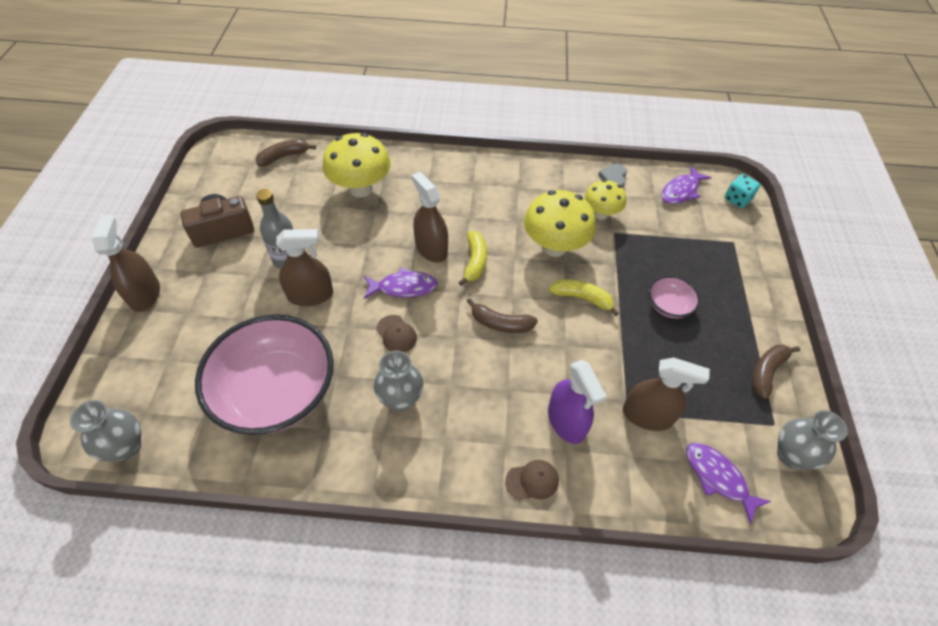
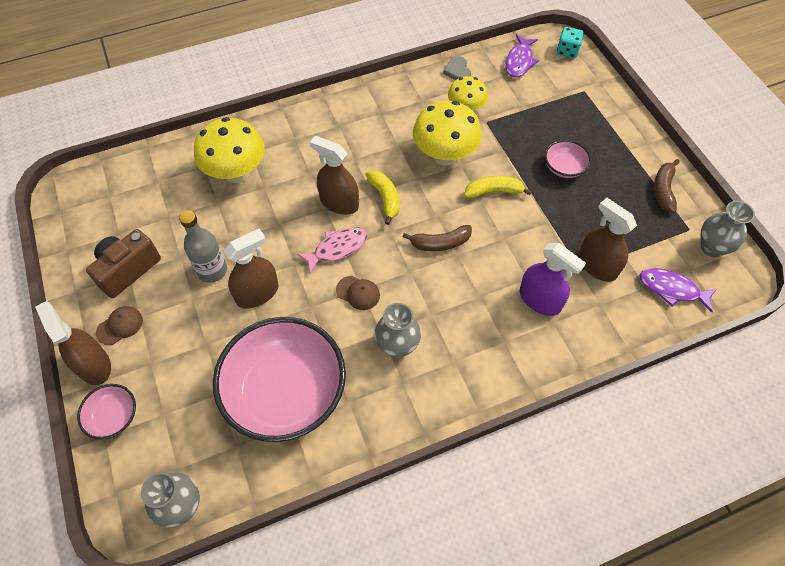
camera: 25 degrees left, 5 degrees up
brown banana [256,139,316,167] -> none
purple fish [364,268,438,299] -> pink fish [297,227,368,274]
brown cap [505,460,559,501] -> brown cap moved to [96,306,143,345]
brown spray bottle [623,357,710,431] -> brown spray bottle turned 120 degrees counterclockwise [578,198,637,282]
none -> pink bowl [77,384,136,439]

